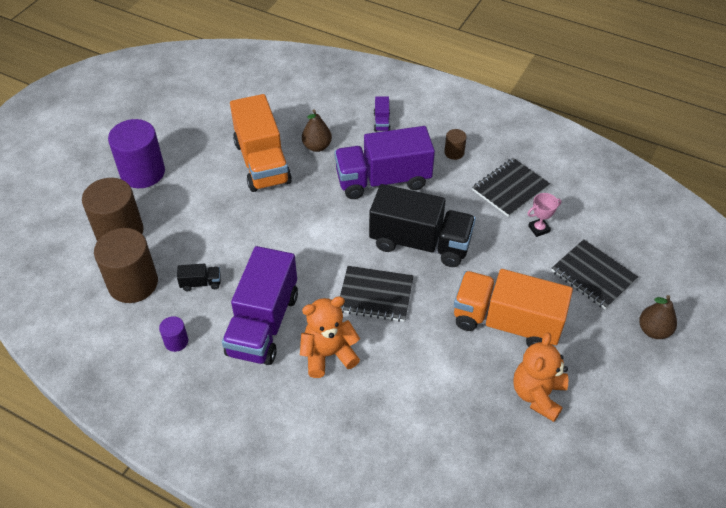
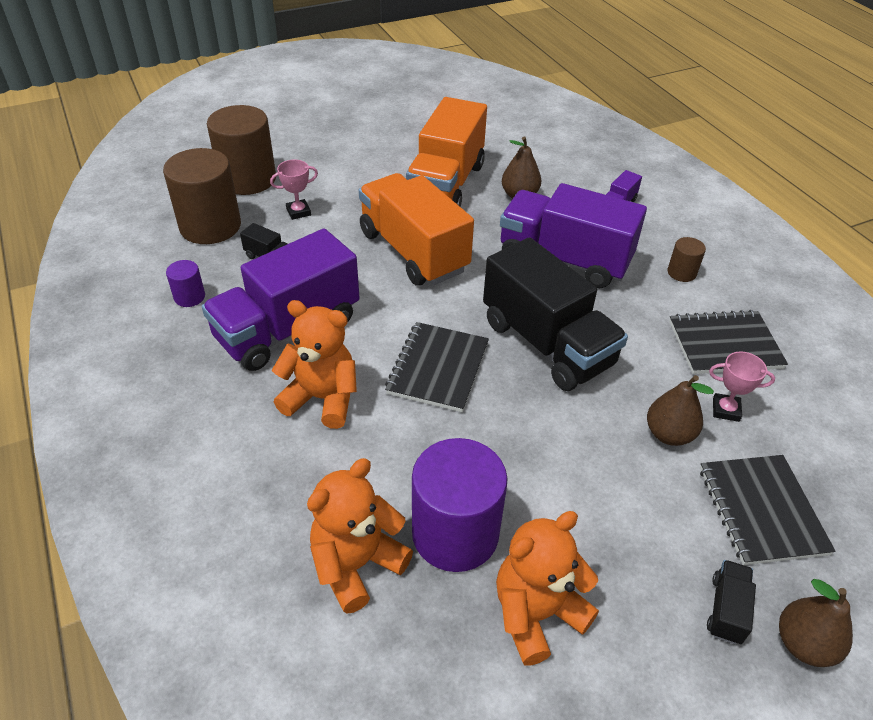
camera: 35 degrees right, 5 degrees down
purple cylinder [108,119,165,188] -> purple cylinder moved to [412,438,508,572]
black notebook [340,266,413,322] -> black notebook turned 60 degrees clockwise [385,322,489,412]
orange truck [454,269,573,347] -> orange truck moved to [359,173,474,286]
none -> pink trophy [270,160,318,220]
none -> orange teddy bear [307,458,413,614]
none -> brown pear [647,375,714,446]
none -> black truck [707,560,756,644]

